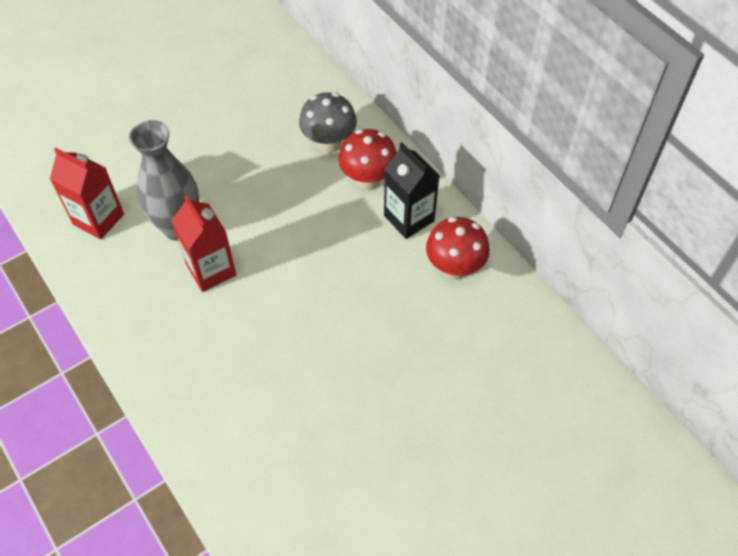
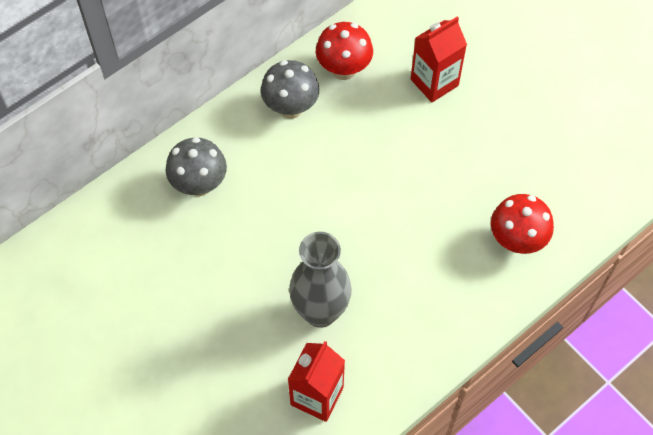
camera: 95 degrees left, 5 degrees up
red carton [172,195,236,292] -> red carton moved to [411,16,467,102]
red mushroom [338,129,397,190] -> red mushroom moved to [491,194,554,254]
black carton [384,142,440,239] -> grey mushroom [261,60,320,119]

